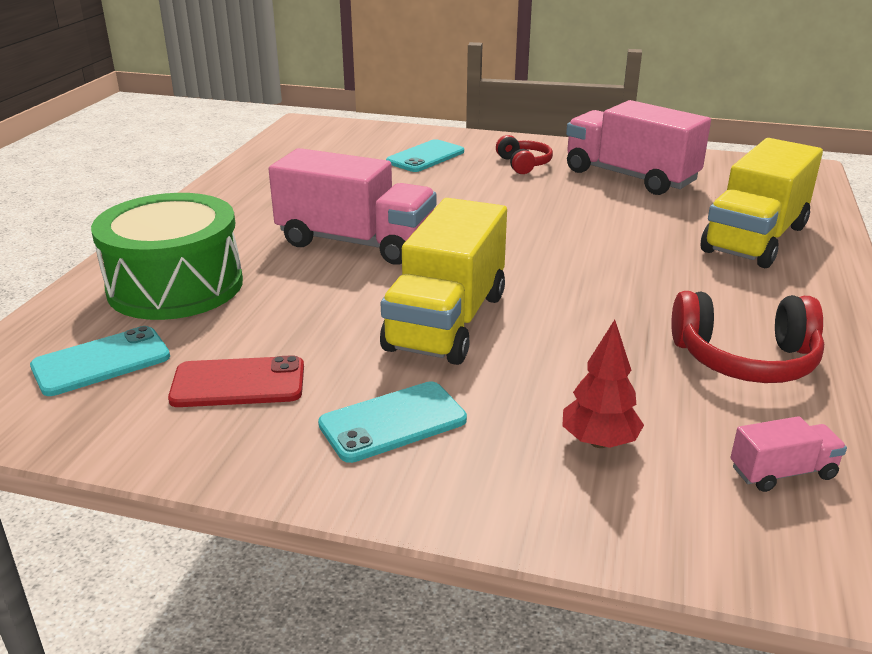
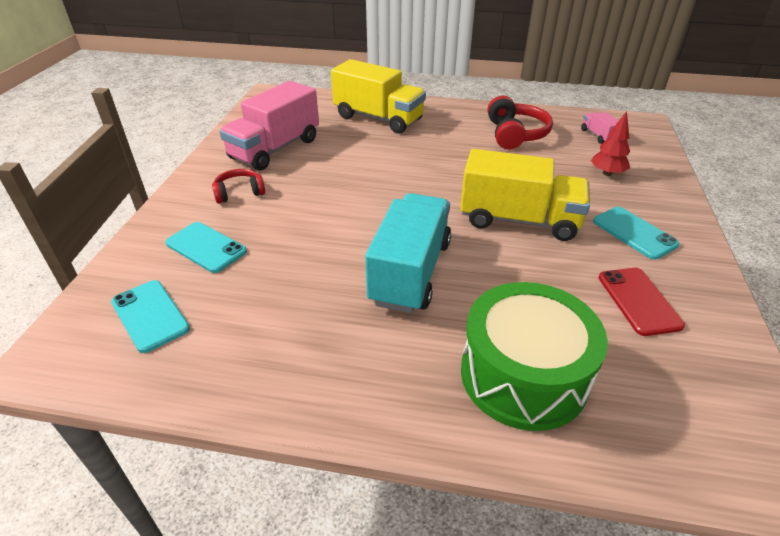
camera: 95 degrees left, 10 degrees up
turquoise phone [30,326,170,396] -> turquoise phone moved to [111,280,190,353]
pink truck [268,148,436,265] -> turquoise truck [365,193,451,313]

